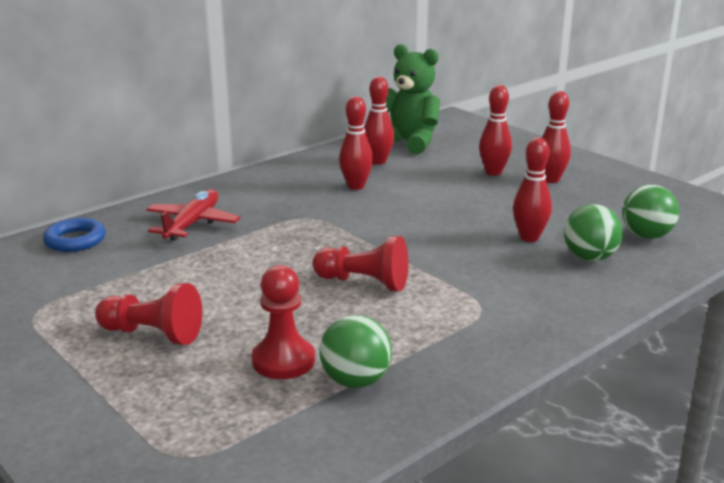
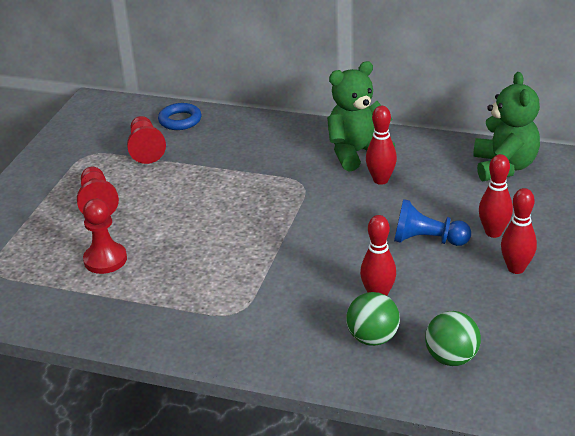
camera: 60 degrees right, 10 degrees up
red plane [146,189,240,241] -> none
red pawn [313,236,408,291] -> red pawn moved to [127,116,166,164]
green ball [320,315,392,388] -> none
red bowling pin [364,76,394,165] -> none
none -> green teddy bear [327,61,395,172]
none -> blue pawn [394,199,471,246]

